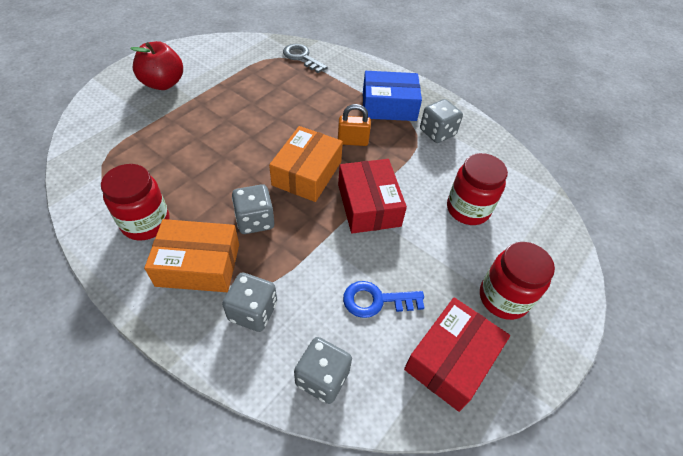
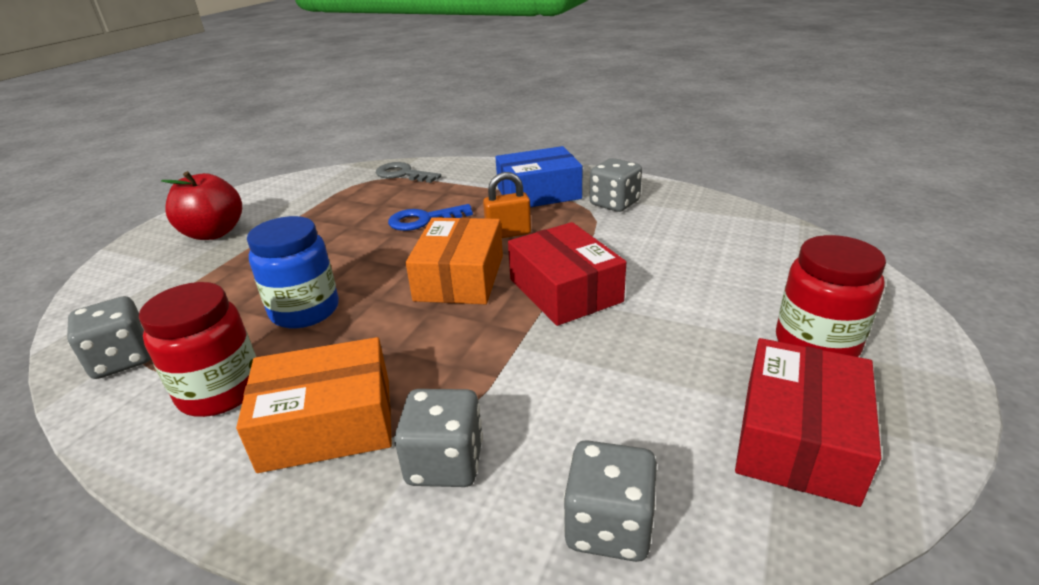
camera: 10 degrees left, 20 degrees down
grey dice [232,184,274,234] -> grey dice moved to [67,296,151,379]
blue key [343,281,424,318] -> blue key moved to [388,204,473,231]
red jar [447,153,508,225] -> none
none -> blue jar [247,216,339,328]

